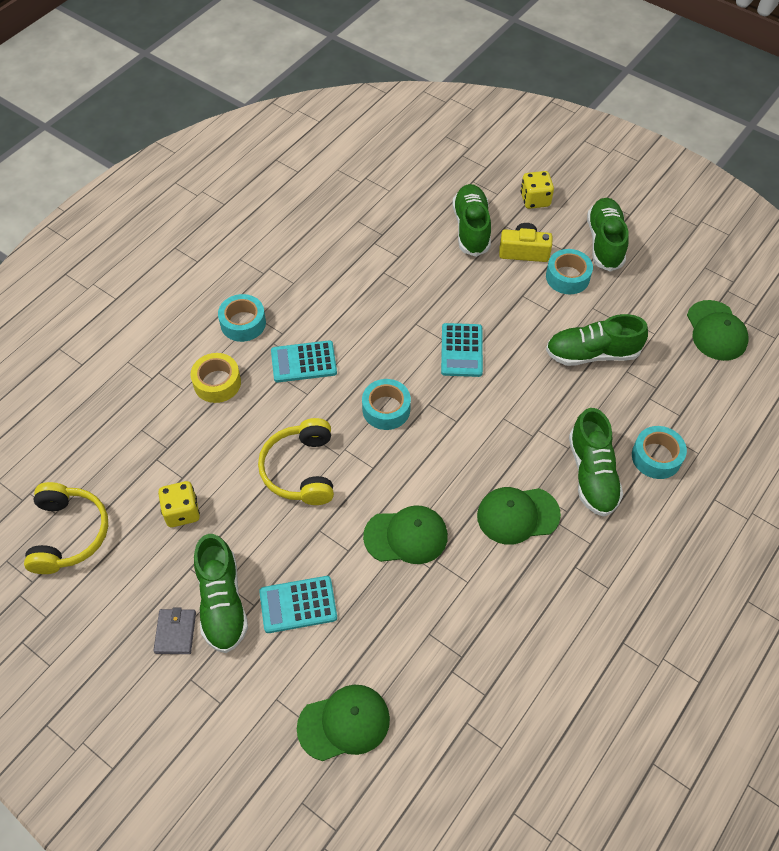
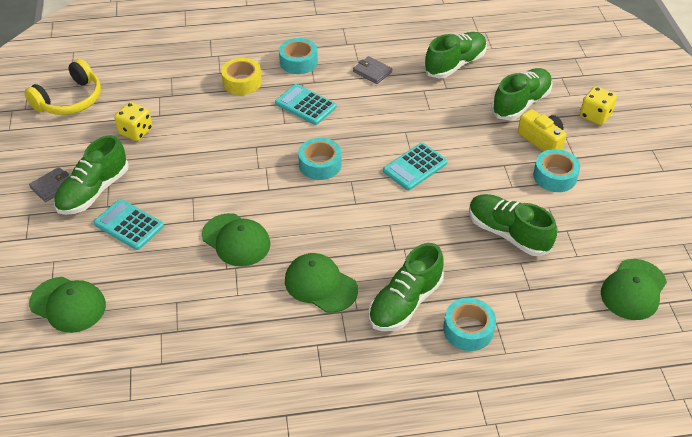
camera: 45 degrees right, 10 degrees down
yellow headphones [258,418,334,505] -> none
green shoe [587,198,628,272] -> green shoe moved to [424,32,487,78]
none -> grey wallet [353,56,392,84]

